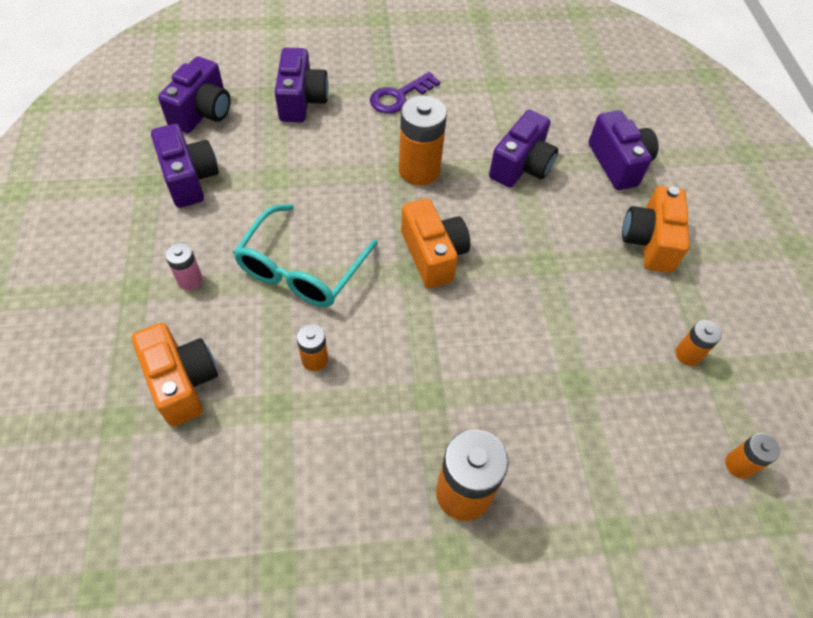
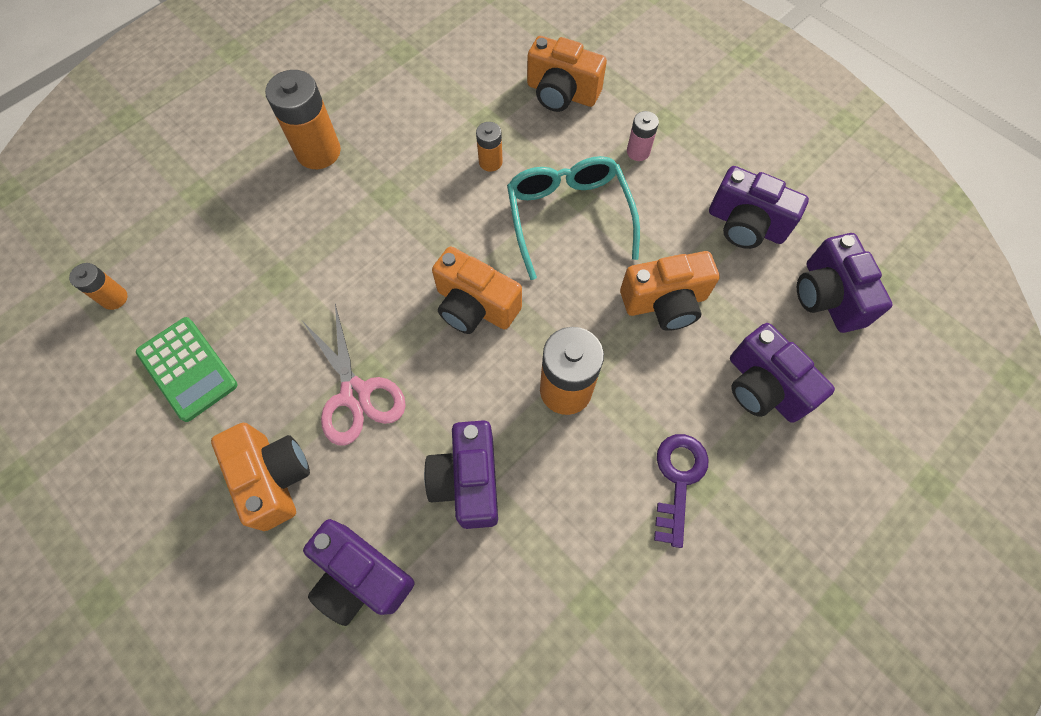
camera: 145 degrees right, 10 degrees up
orange battery [675,320,722,366] -> green calculator [136,317,238,422]
none -> pink scissors [302,304,406,445]
none -> orange camera [620,251,720,331]

